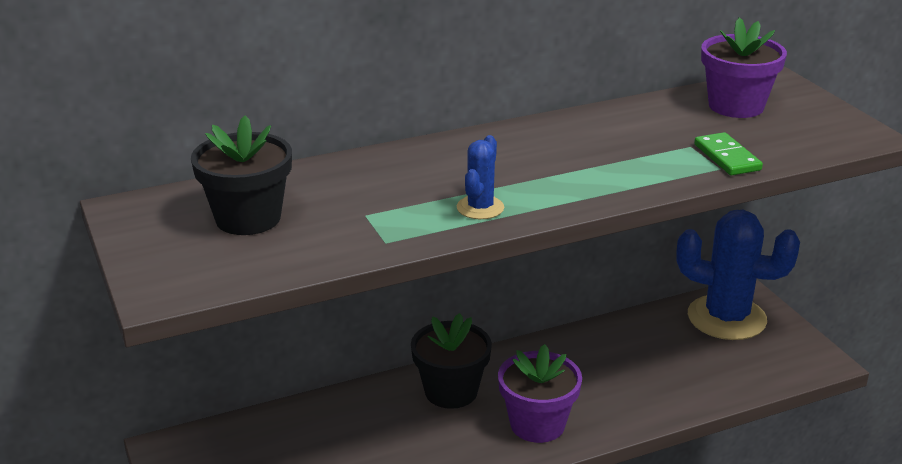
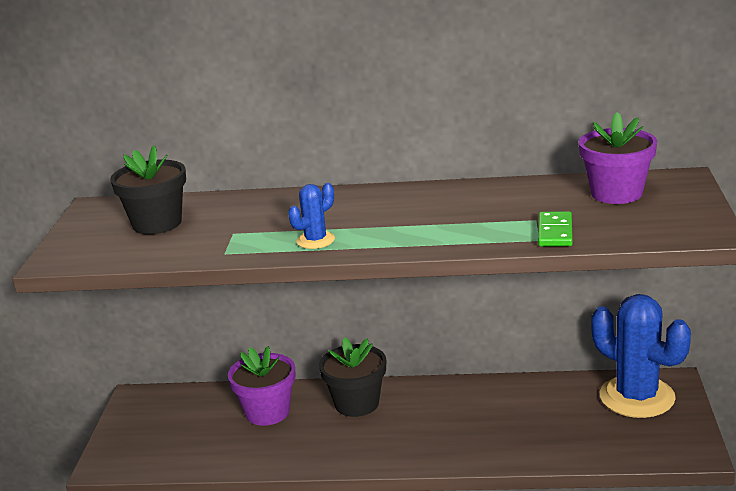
camera: 30 degrees right, 5 degrees down
purple flower pot [498,344,582,443] -> purple flower pot moved to [228,346,295,426]

